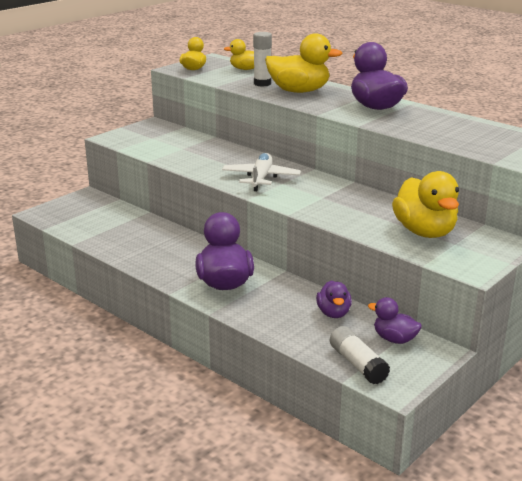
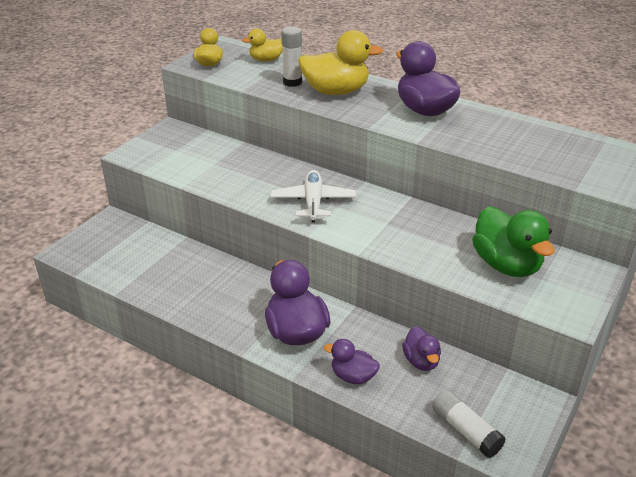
camera: 10 degrees left, 10 degrees up
purple duck [368,297,422,344] -> purple duck moved to [324,339,380,384]
yellow duck [392,171,459,238] -> green duck [472,206,555,277]

